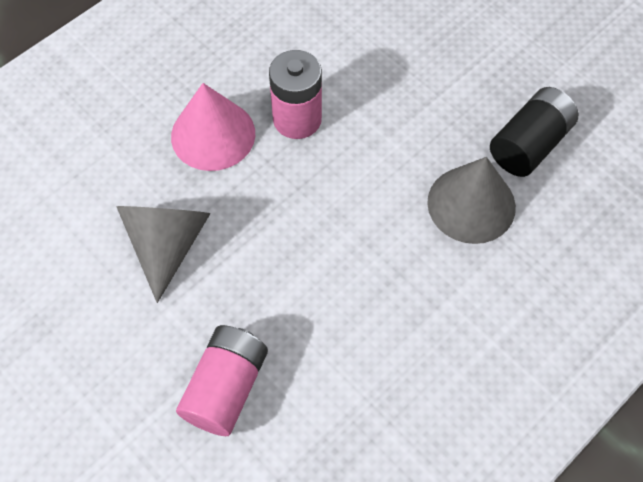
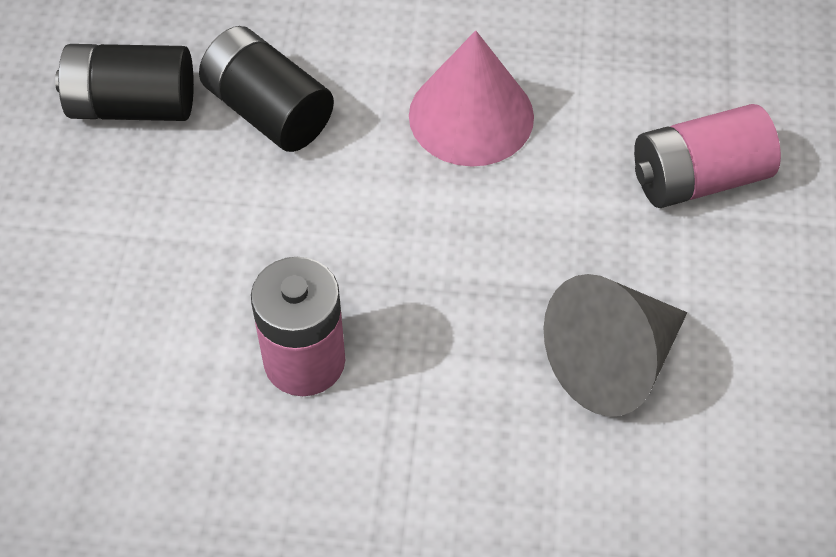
camera: 130 degrees left, 5 degrees down
pink cone [171,83,255,171] -> pink cone moved to [409,30,534,167]
grey cone [427,157,516,244] -> black battery [199,26,334,152]

